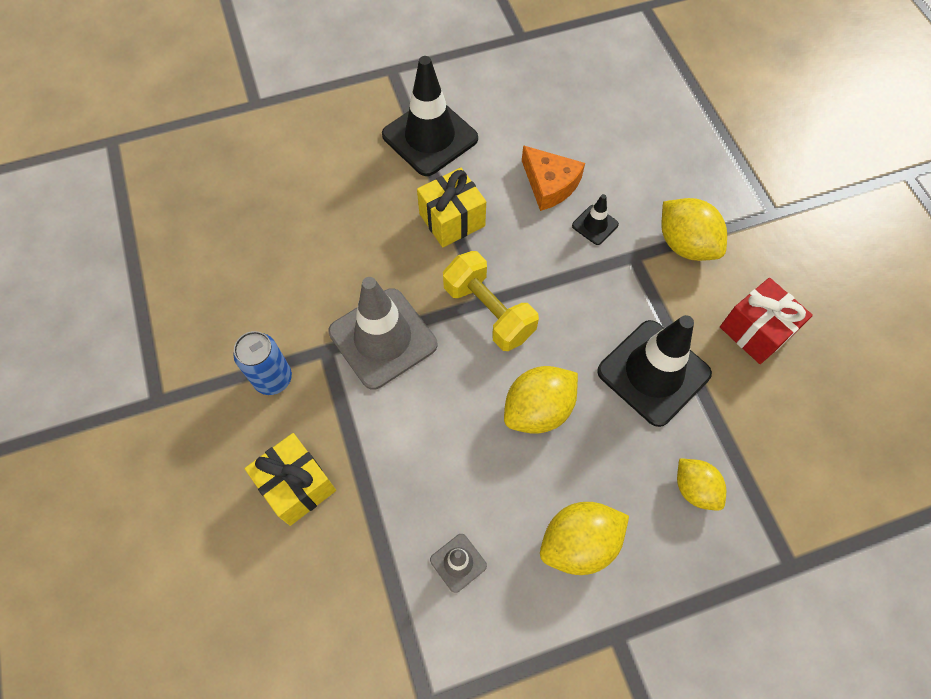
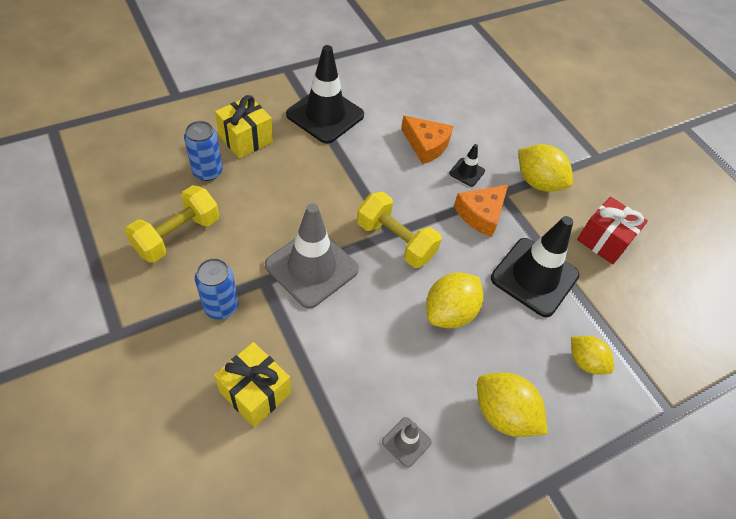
camera: 15 degrees left, 10 degrees down
yellow gift [417,167,486,248] -> yellow gift moved to [215,95,273,159]
yellow lemon [540,502,629,575] -> yellow lemon turned 75 degrees clockwise [477,372,548,437]
none -> yellow dumbbell [125,185,219,263]
none -> blue can [184,121,223,181]
none -> orange cheese [454,185,508,237]

